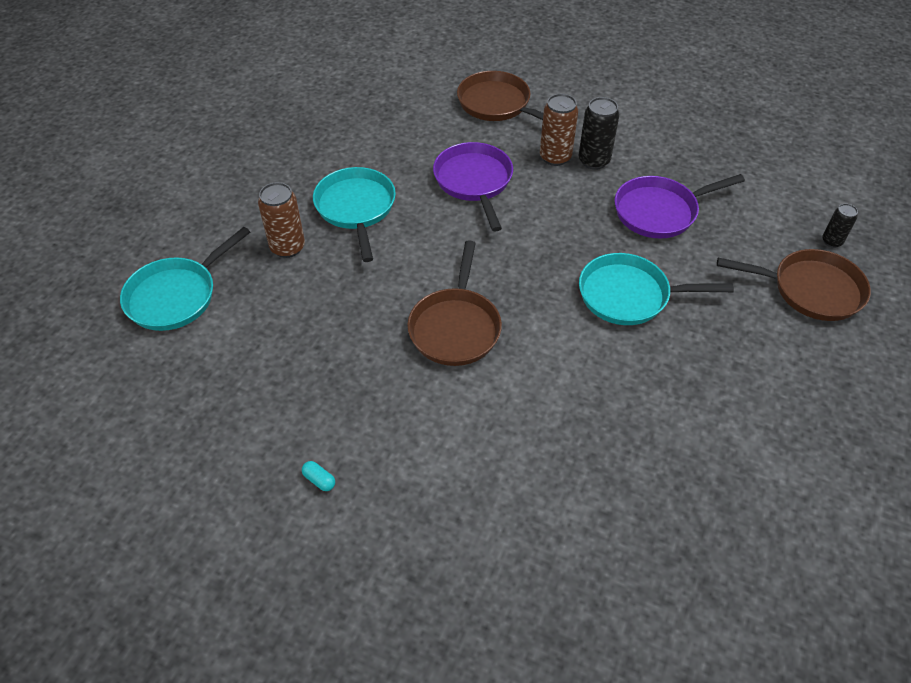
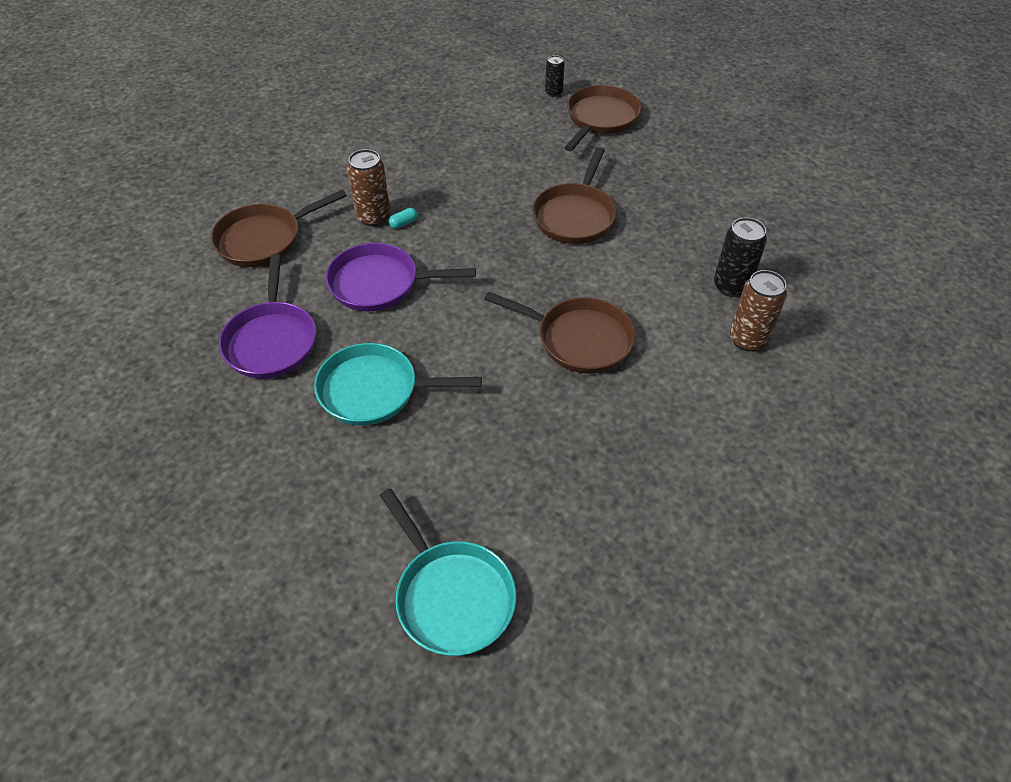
camera: 75 degrees left, 0 degrees up
brown can [258,182,305,258] -> brown can moved to [730,270,787,351]
turquoise capsule [302,461,335,491] -> turquoise capsule moved to [389,208,417,229]
black can [579,97,620,170] -> black can moved to [714,217,767,297]
turquoise pan [579,253,734,325] -> brown pan [532,147,616,244]
purple pan [615,174,745,239] -> purple pan moved to [219,254,316,379]

